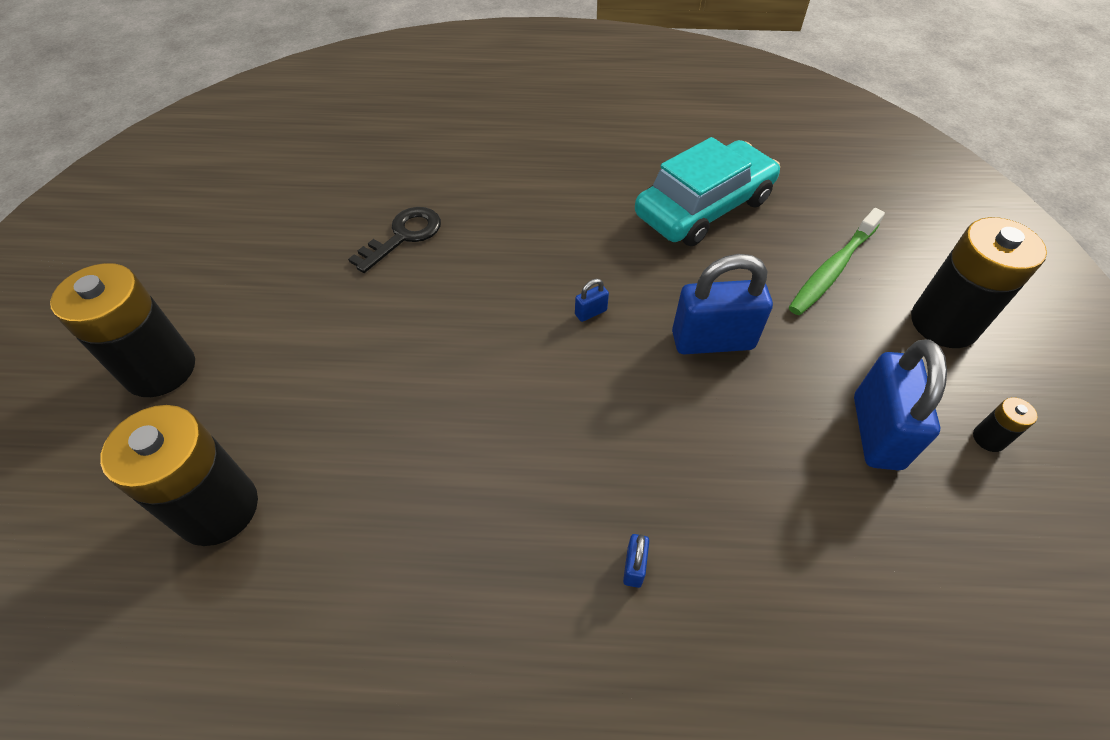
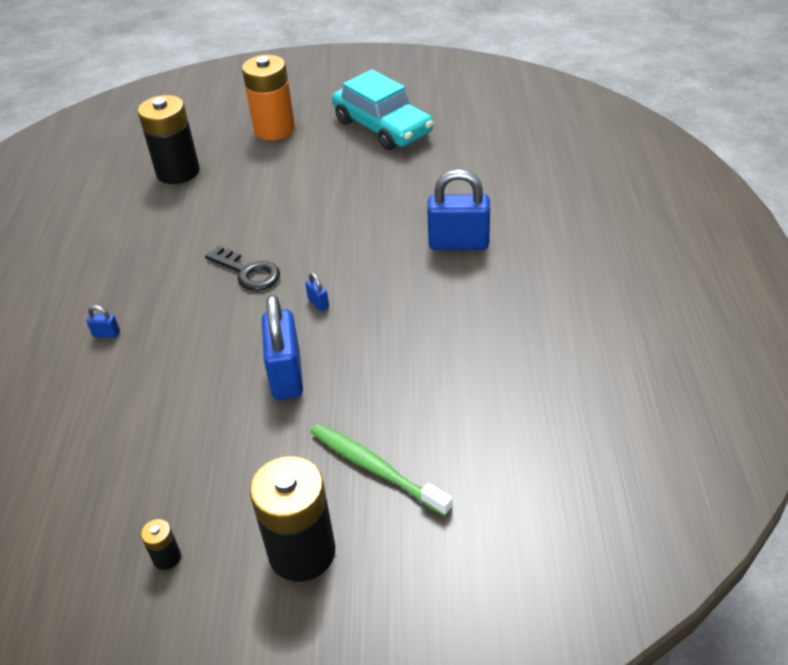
camera: 90 degrees right, 10 degrees down
black battery [50,263,195,397] -> orange battery [242,55,295,140]
black key [348,207,441,273] -> black key moved to [205,246,280,291]
turquoise car [635,137,780,246] -> turquoise car moved to [332,69,433,150]
blue padlock [854,339,947,470] -> blue padlock moved to [427,169,490,250]

